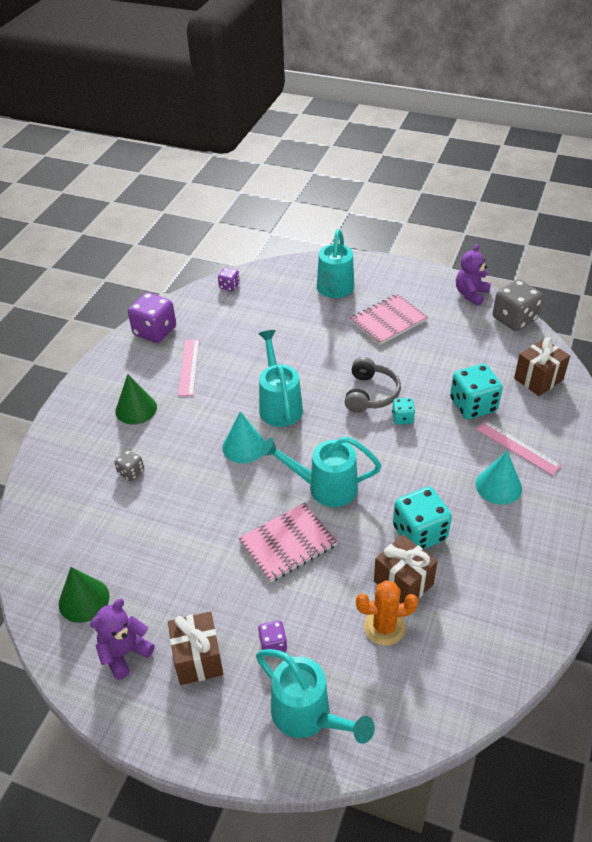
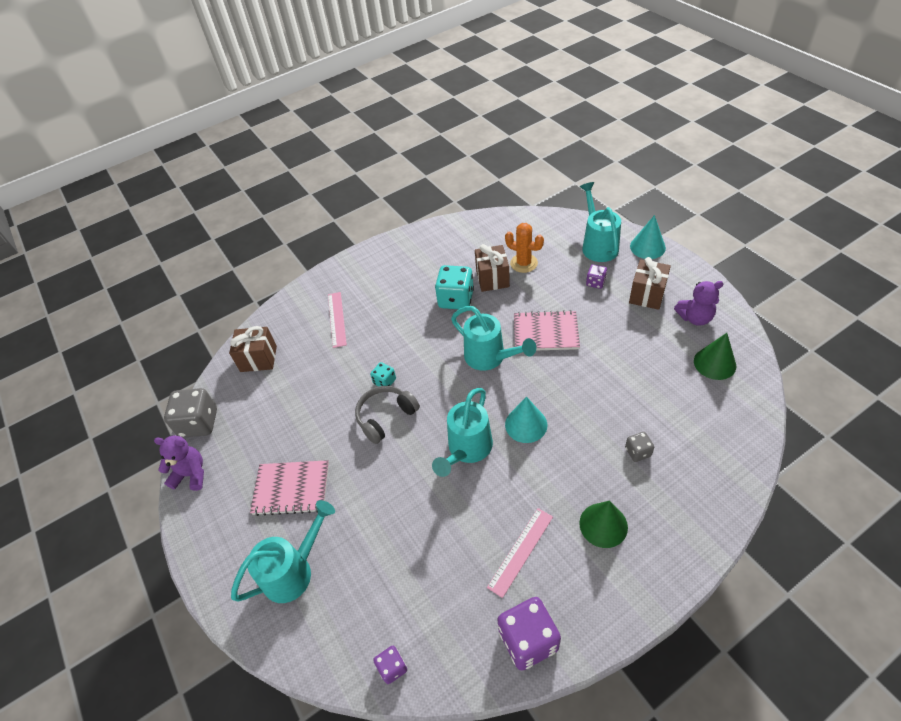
camera: 140 degrees left, 5 degrees up
turquoise dice [450,364,503,419] -> none
purple teddy bear [456,244,491,306] -> purple teddy bear turned 150 degrees counterclockwise [154,435,204,491]
turquoise cone [476,451,522,505] -> turquoise cone moved to [630,215,666,259]

